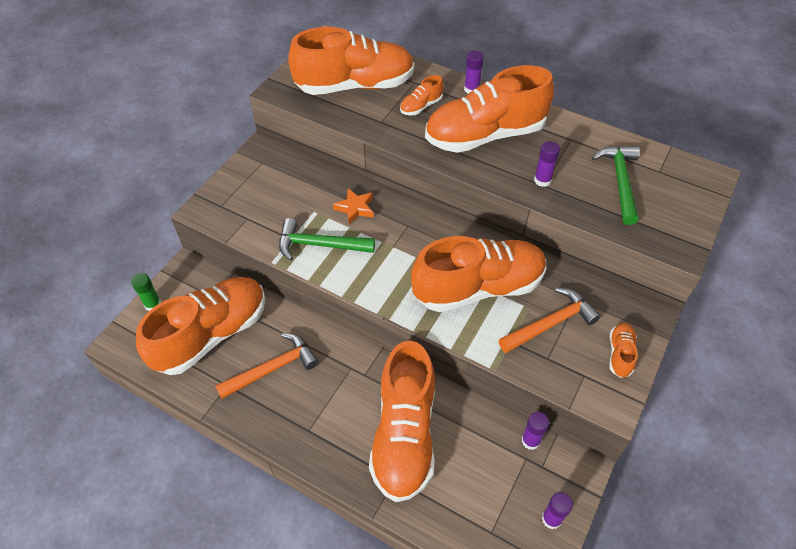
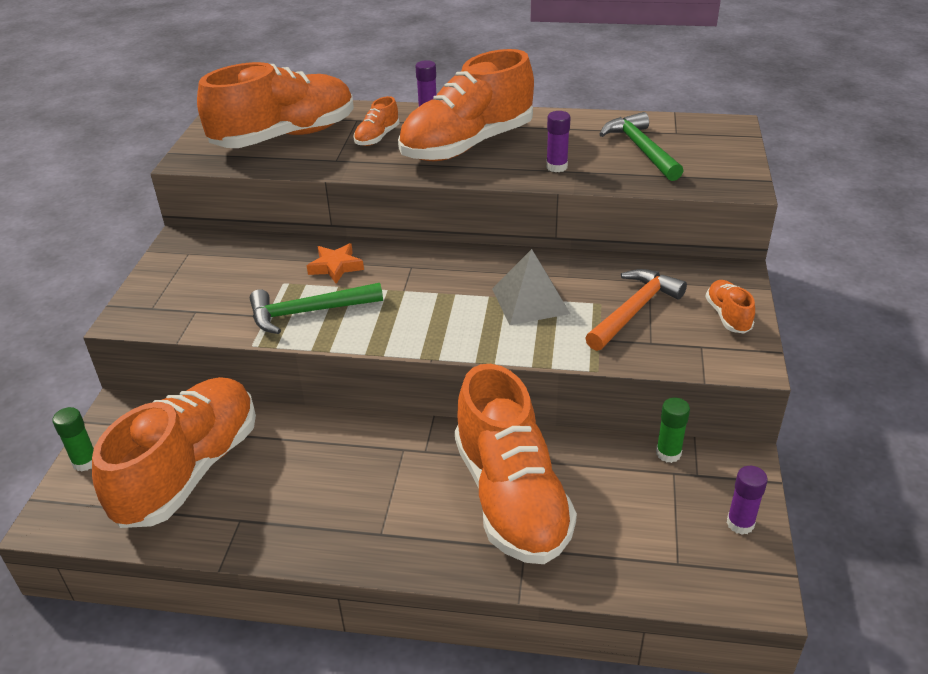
camera: 20 degrees left, 15 degrees down
orange hammer [215,333,319,399] -> none
orange shoe [411,236,546,312] -> grey pyramid [492,249,570,325]
purple glue stick [522,412,549,450] -> green glue stick [656,397,690,463]

